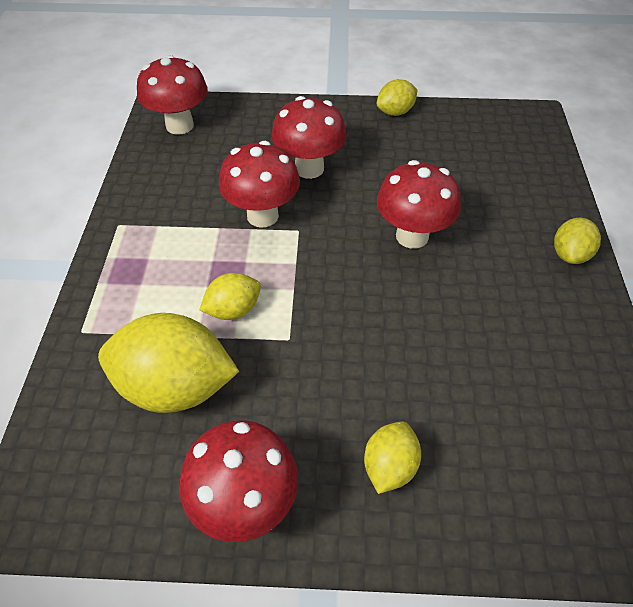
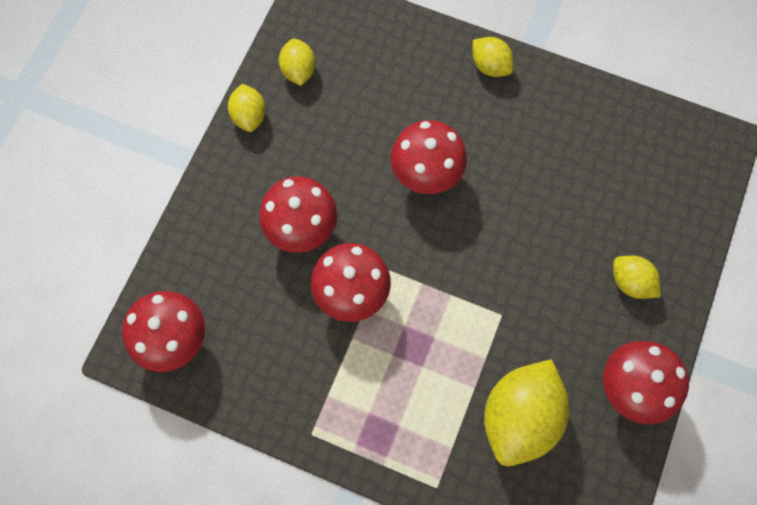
camera: 70 degrees left, 20 degrees up
yellow lemon [199,273,261,320] -> yellow lemon moved to [279,39,316,86]

